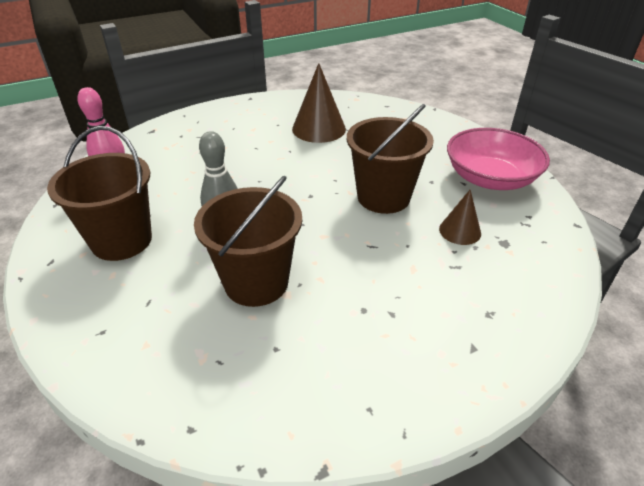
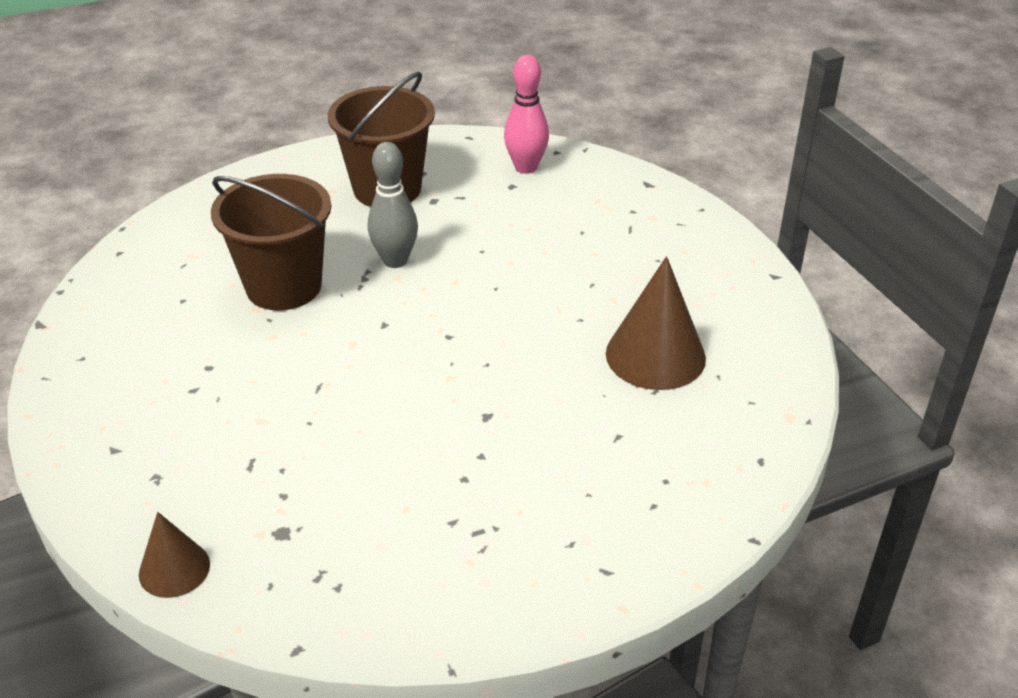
camera: 95 degrees right, 0 degrees up
brown bucket [347,104,434,214] -> none
brown cone [439,189,481,245] -> brown cone moved to [139,512,210,598]
pink bowl [447,128,550,190] -> none

